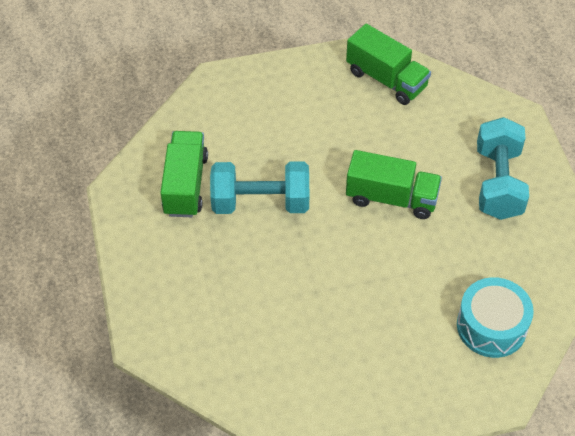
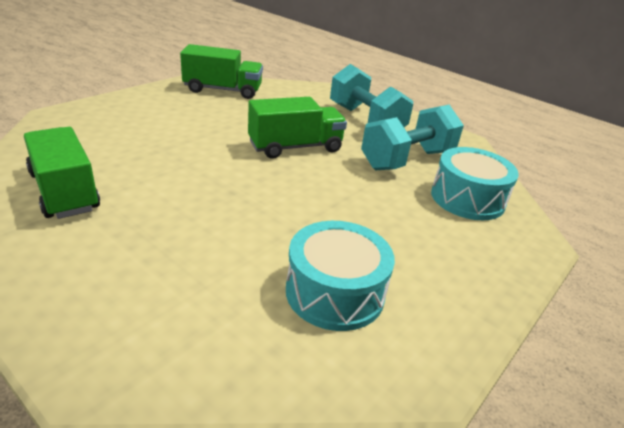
camera: 40 degrees left, 20 degrees down
turquoise dumbbell [210,161,309,214] -> turquoise dumbbell moved to [361,105,464,170]
none -> turquoise drum [286,221,395,331]

